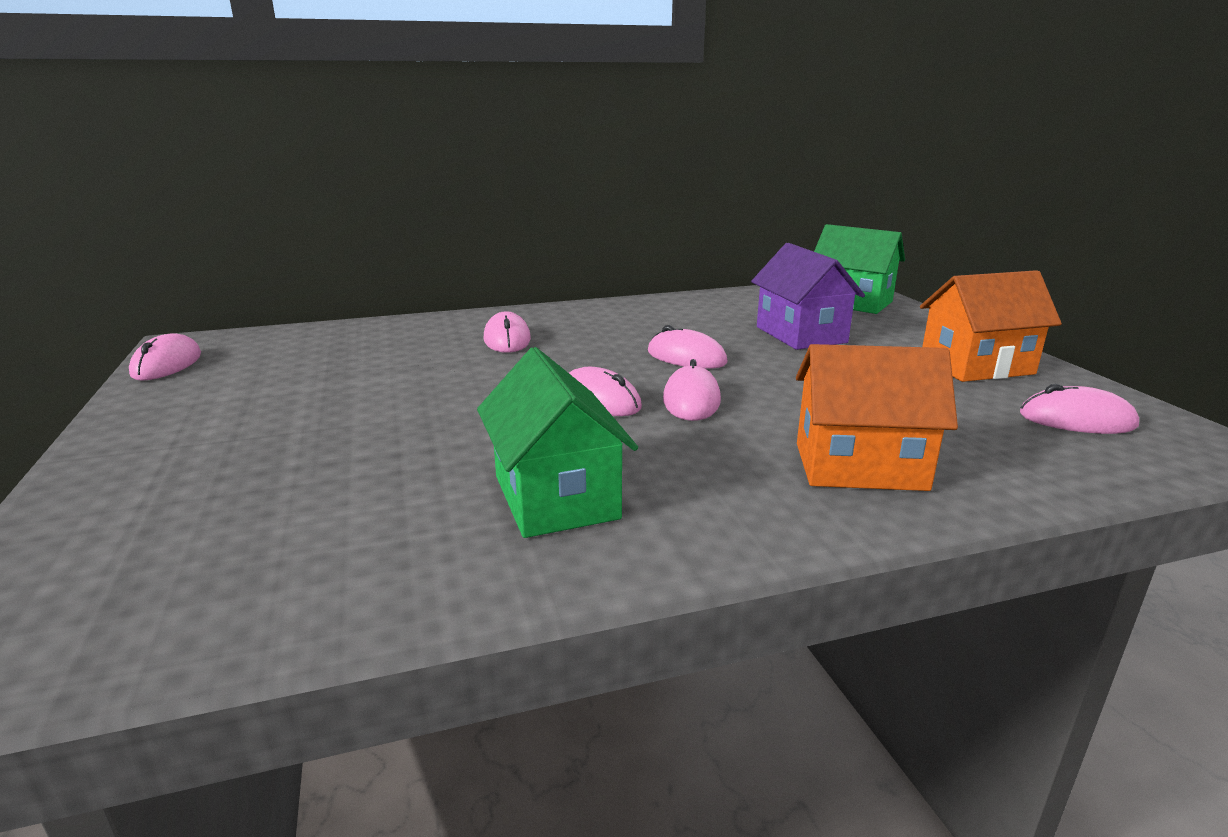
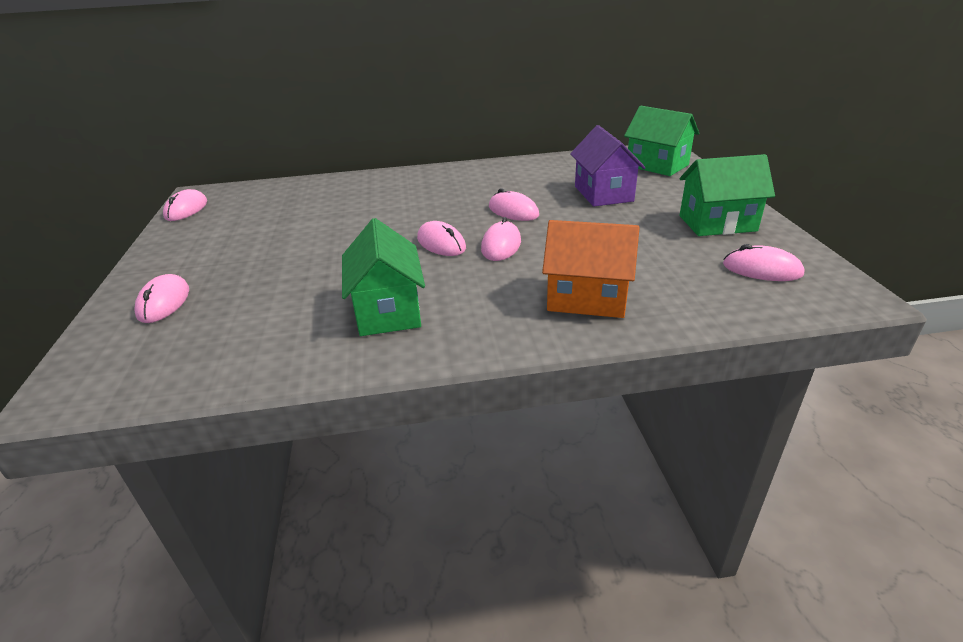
camera: 10 degrees right, 10 degrees up
pink mouse [483,311,531,353] -> pink mouse moved to [134,274,189,323]
orange house [920,270,1062,382] -> green house [680,154,775,236]

